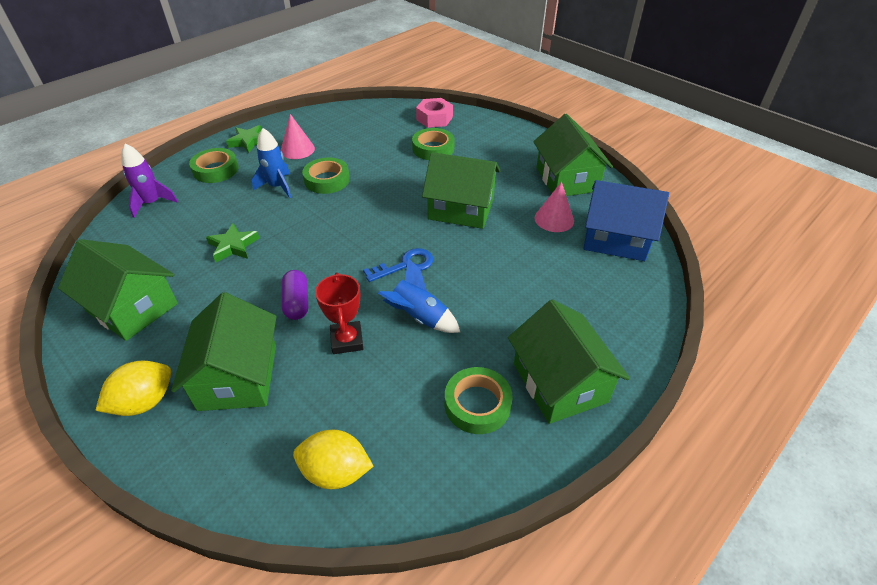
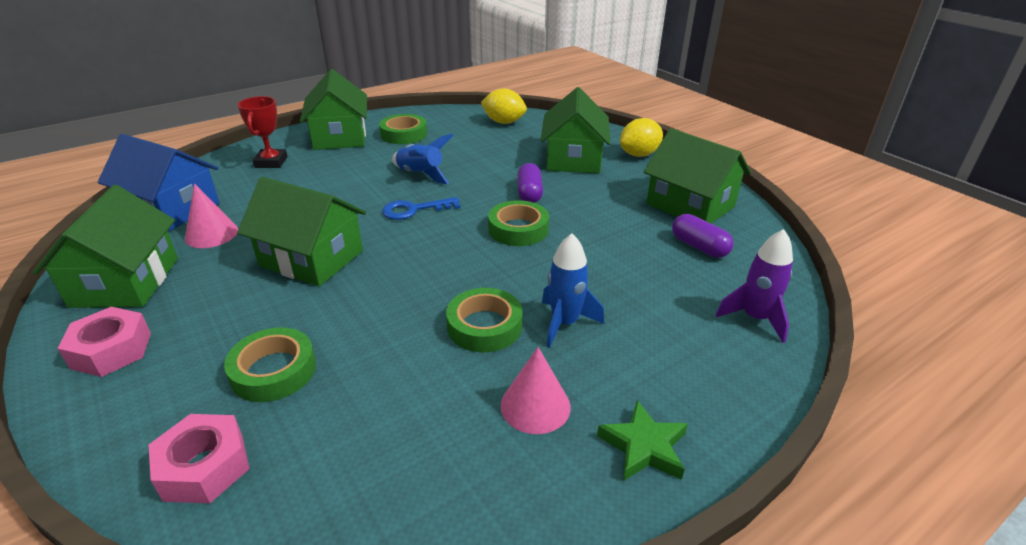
camera: 170 degrees left, 10 degrees down
green tape [189,148,239,183] -> green tape moved to [488,200,549,246]
green star [206,223,259,263] -> none
red trophy [315,273,363,354] -> red trophy moved to [237,96,288,168]
none -> pink nut [58,307,151,377]
none -> purple capsule [672,214,734,258]

